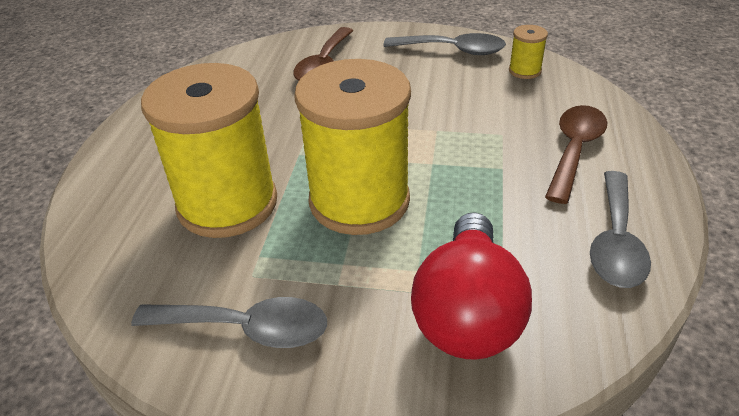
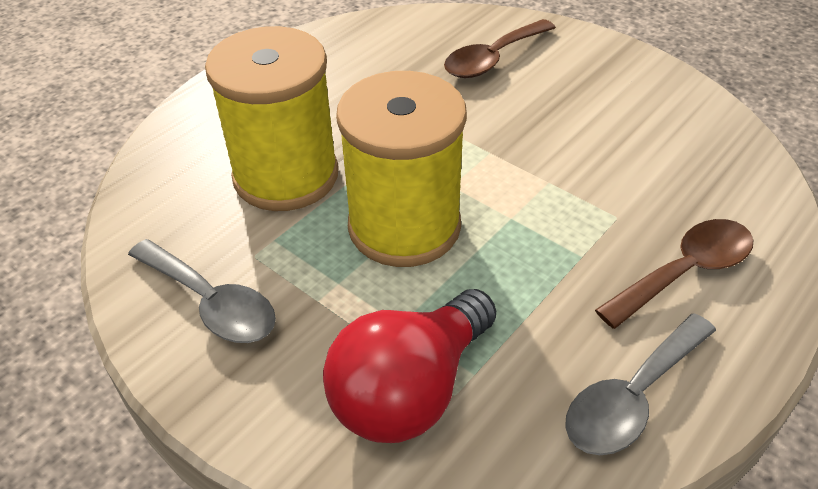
camera: 30 degrees right, 5 degrees up
grey spoon [384,33,506,55] -> none
yellow spool [509,25,548,79] -> none

